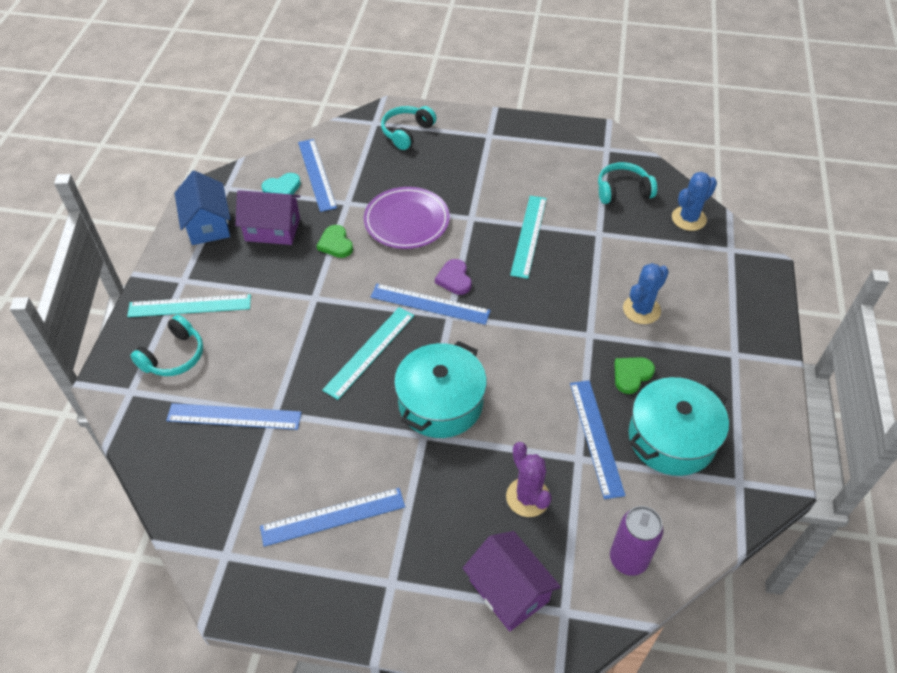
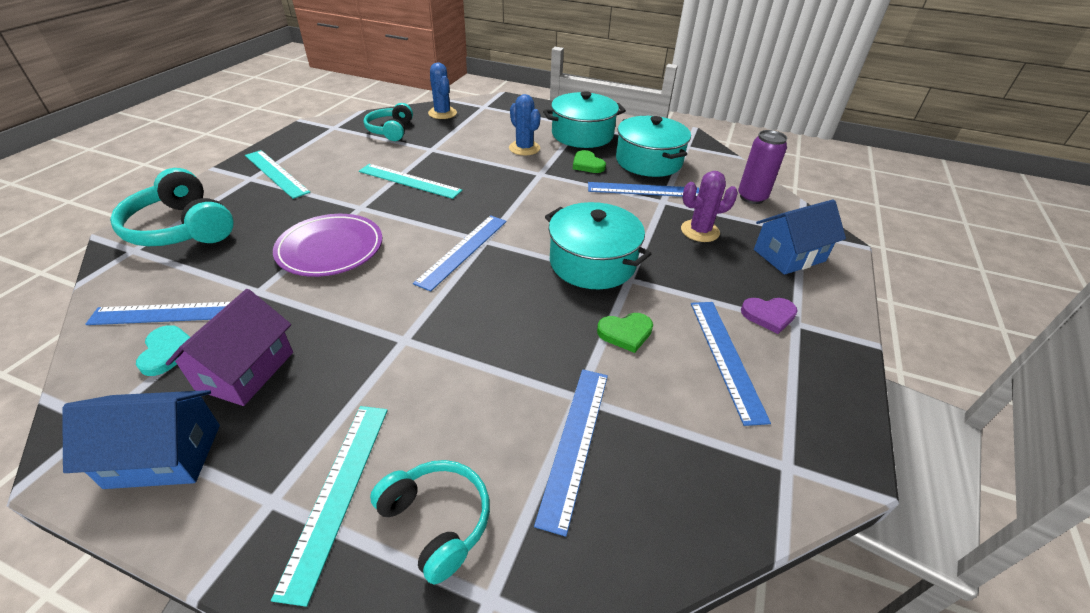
camera: 80 degrees left, 10 degrees down
green heart [317,225,353,258] -> green heart moved to [597,313,653,353]
turquoise ruler [322,307,414,400] -> turquoise ruler moved to [245,150,310,199]
turquoise headphones [381,106,437,150] -> turquoise headphones [110,168,234,246], size x1.55
purple heart [435,259,472,295] -> purple heart moved to [741,298,797,334]
purple house [463,531,561,632] -> blue house [754,199,846,275]
none -> turquoise pot [543,91,626,148]

